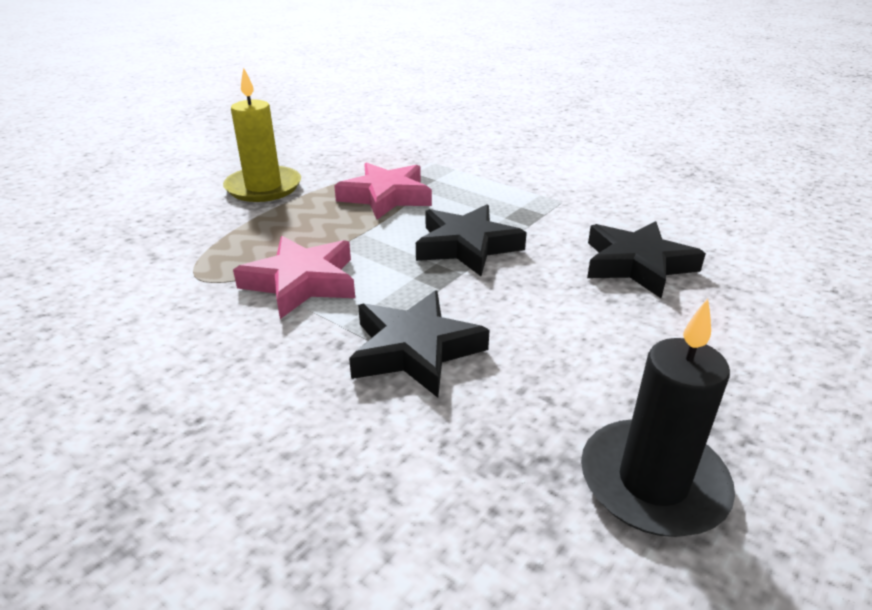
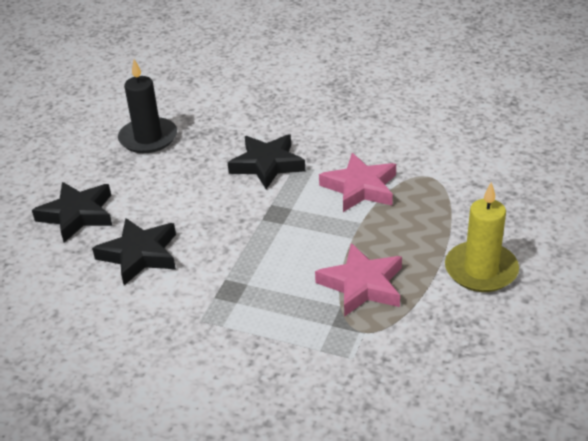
camera: 165 degrees right, 5 degrees up
black star [416,205,527,276] -> black star moved to [32,182,112,242]

